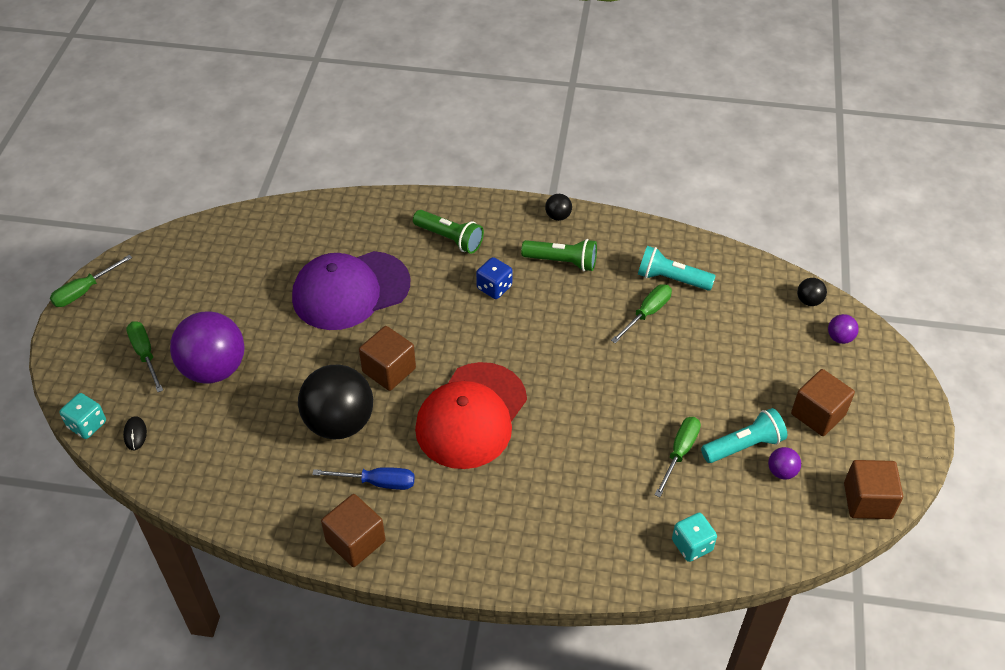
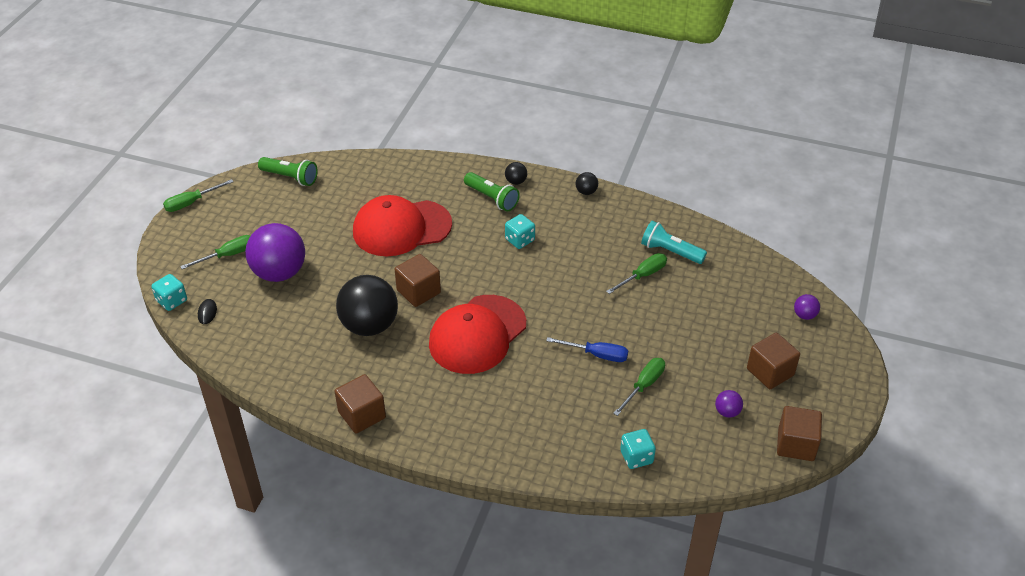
camera: 10 degrees right, 5 degrees down
green screwdriver [126,321,163,392] -> green screwdriver turned 75 degrees clockwise [180,235,250,269]
purple cap [292,251,410,330] -> red cap [353,195,452,256]
blue screwdriver [312,467,415,490] -> blue screwdriver moved to [546,337,628,362]
blue dice [476,257,512,299] -> turquoise dice [505,214,535,249]
green flashlight [521,239,597,271] -> green flashlight moved to [258,157,318,186]
turquoise flashlight [701,408,787,463] -> none
black ball [797,278,827,306] -> black ball moved to [505,162,527,185]

